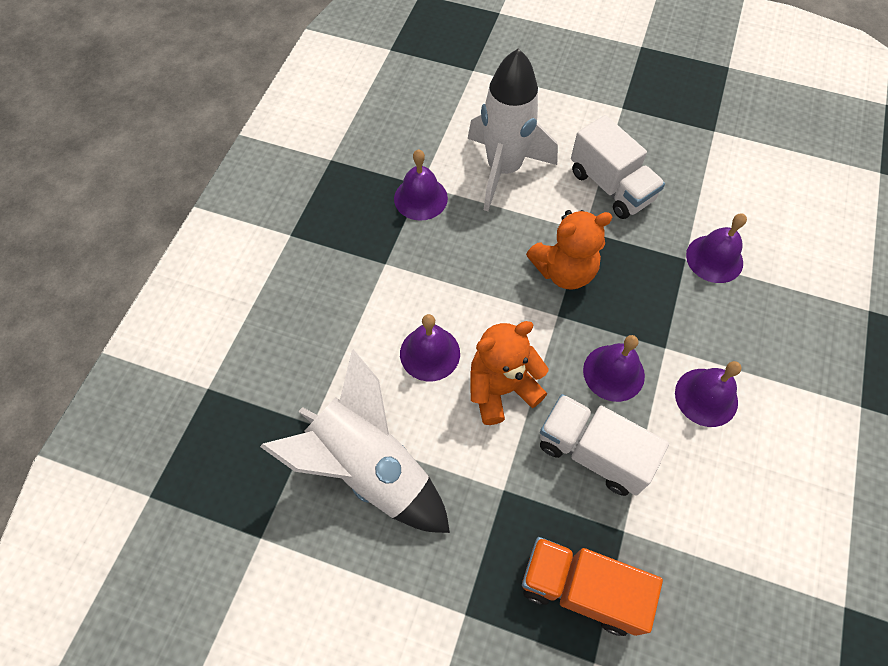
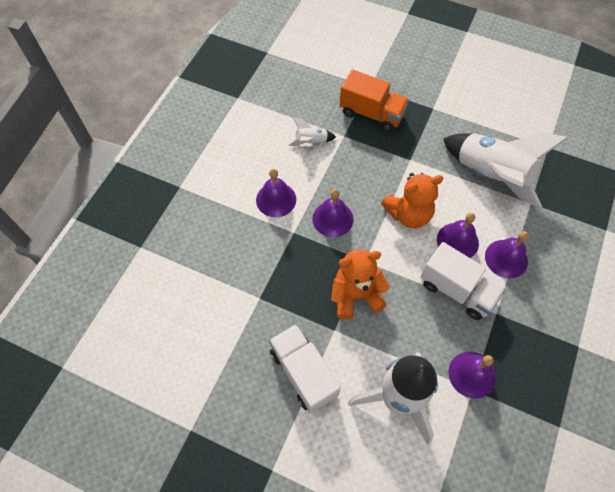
camera: 175 degrees left, 0 degrees up
white truck [540,394,669,496] -> white truck moved to [421,242,506,320]
purple bell [686,213,747,283] -> purple bell moved to [485,231,529,279]
none -> white rocket [288,117,336,146]

